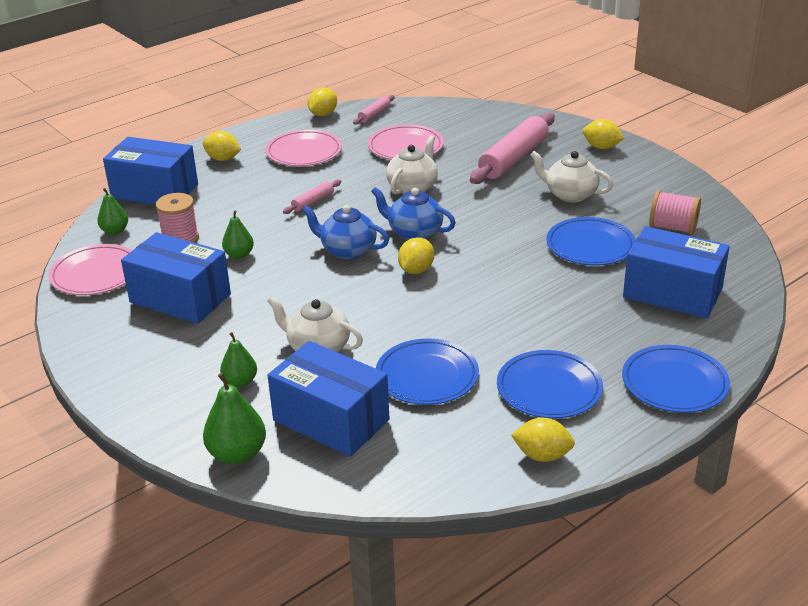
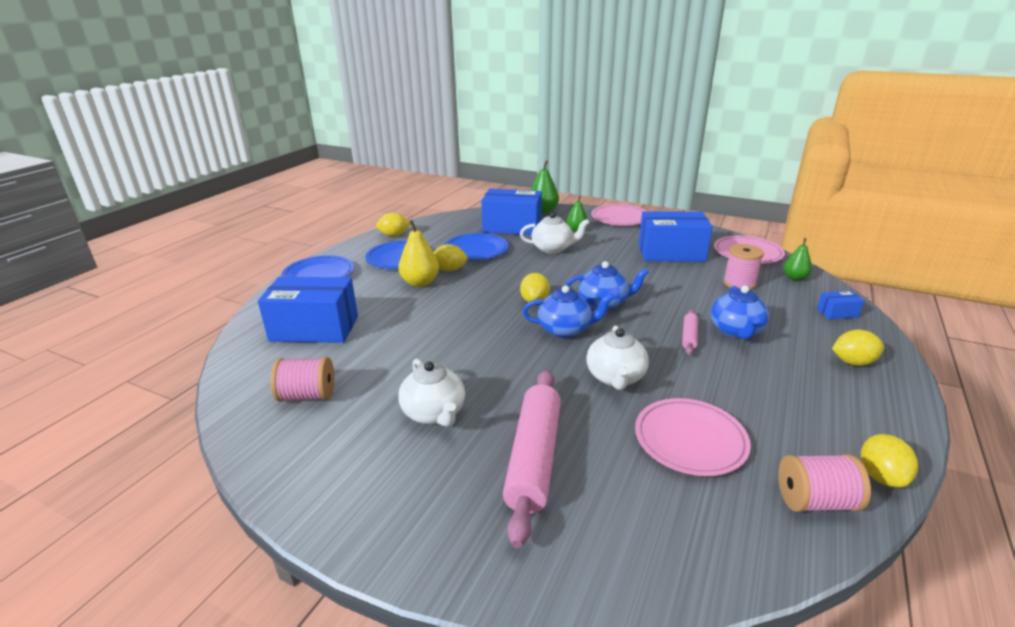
camera: 155 degrees right, 5 degrees down
blue box [103,137,198,205] -> blue box [817,291,864,320], size x0.43
green pear [222,211,254,259] -> none
pink plate [265,129,342,166] -> pink plate moved to [591,204,646,226]
pink rolling pin [353,95,395,124] -> pink spool [778,454,871,512]
white teapot [530,151,613,203] -> white teapot turned 60 degrees clockwise [398,359,465,427]
blue plate [546,217,636,265] -> none
yellow lemon [583,119,624,149] -> yellow lemon moved to [433,244,468,271]
none -> yellow pear [398,220,439,287]
none -> blue teapot [711,286,769,339]

